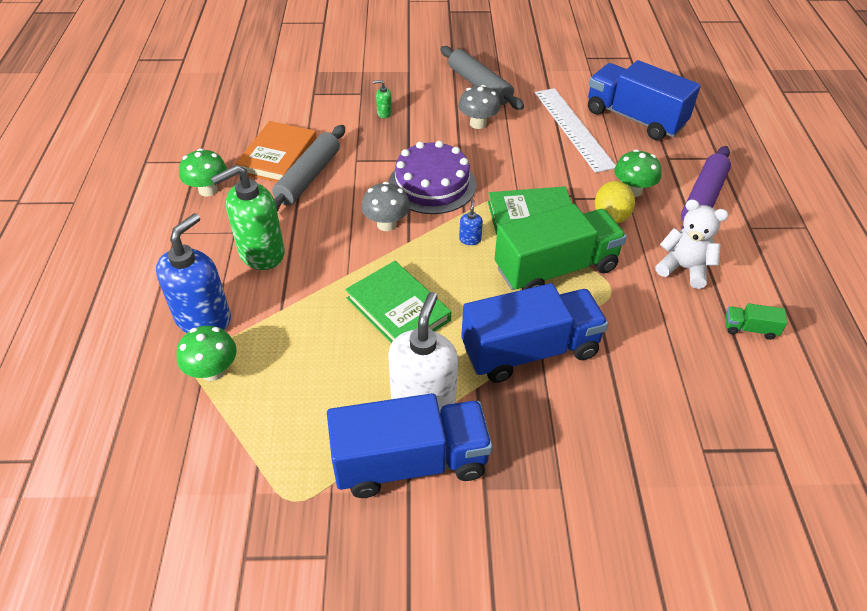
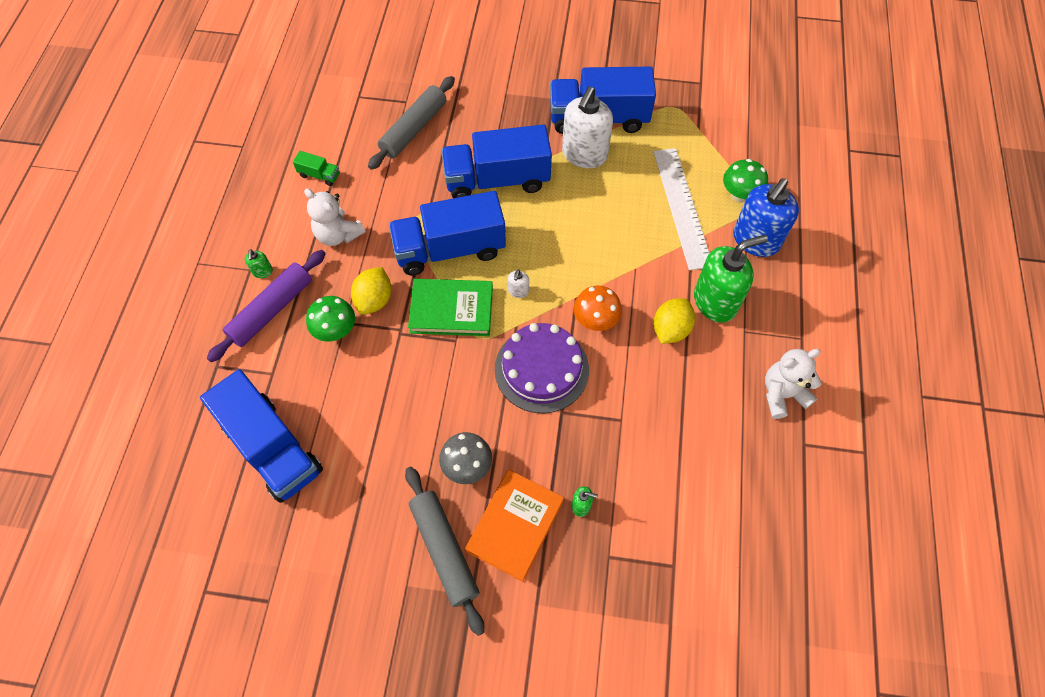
camera: 170 degrees left, 15 degrees up
green mushroom [179,148,227,196] -> white teddy bear [765,349,822,419]
orange book [235,121,317,182] -> orange book moved to [465,469,564,582]
grey rolling pin [272,125,345,212] -> grey rolling pin moved to [368,76,455,170]
green book [345,261,451,343] -> none
grey mushroom [361,182,410,231] -> orange mushroom [574,286,622,331]
blue soap dispenser [459,200,483,245] -> white soap dispenser [508,269,529,298]
green truck [494,204,627,290] -> blue truck [389,191,506,276]
white ruler [535,88,616,173] -> white ruler moved to [653,148,710,270]
none -> green soap dispenser [245,249,273,278]
none -> yellow lemon [654,298,695,344]

